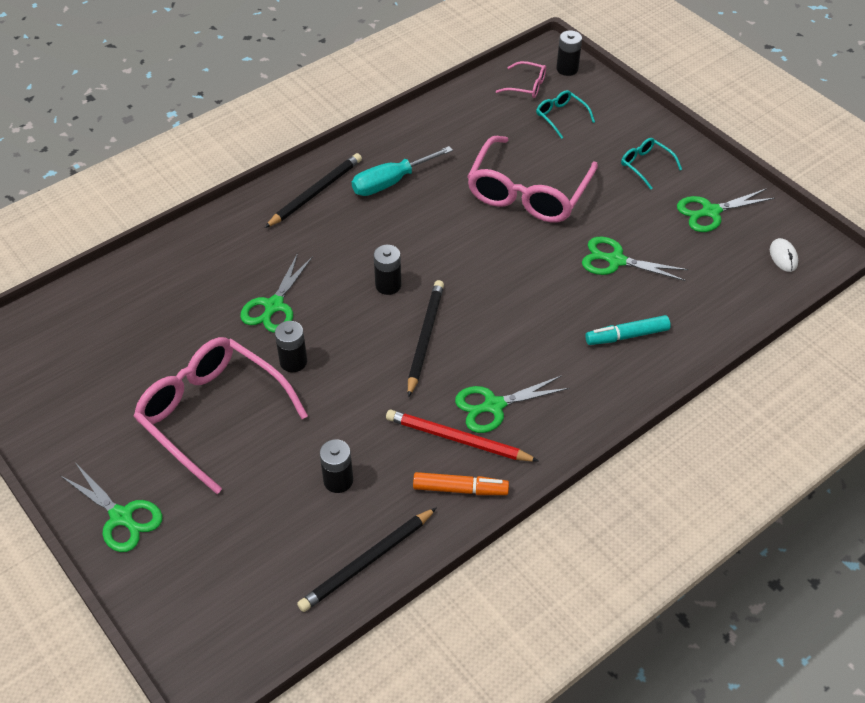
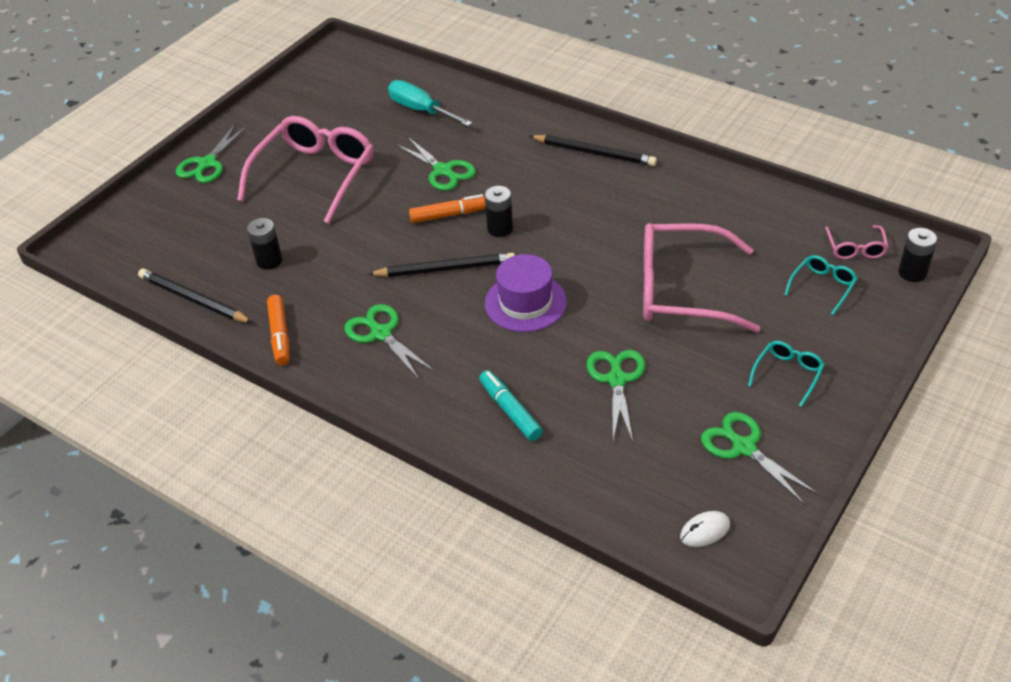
camera: 75 degrees right, 5 degrees down
green scissors [240,253,313,333] -> green scissors turned 135 degrees counterclockwise [396,136,476,191]
black battery [275,321,307,372] -> none
turquoise screwdriver [352,146,453,196] -> turquoise screwdriver moved to [388,80,473,126]
red pencil [386,410,539,462] -> none
none -> orange marker [409,194,486,223]
none -> purple hat [485,254,567,332]

